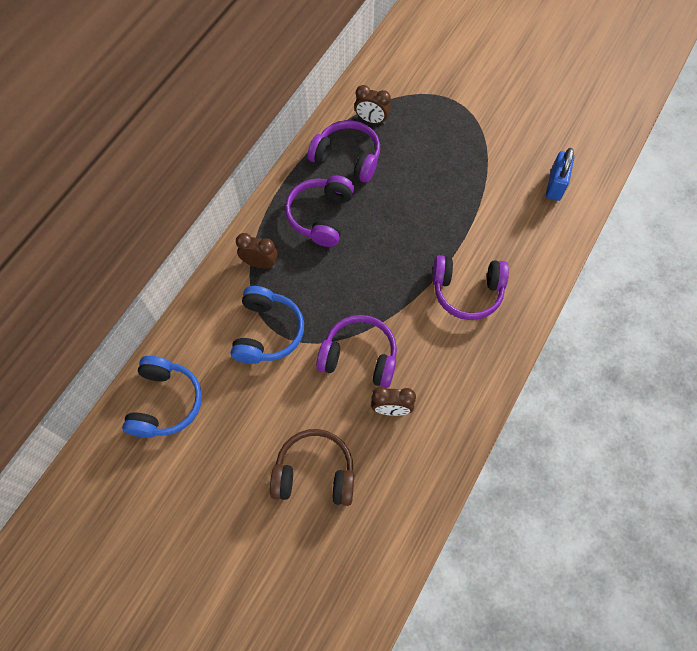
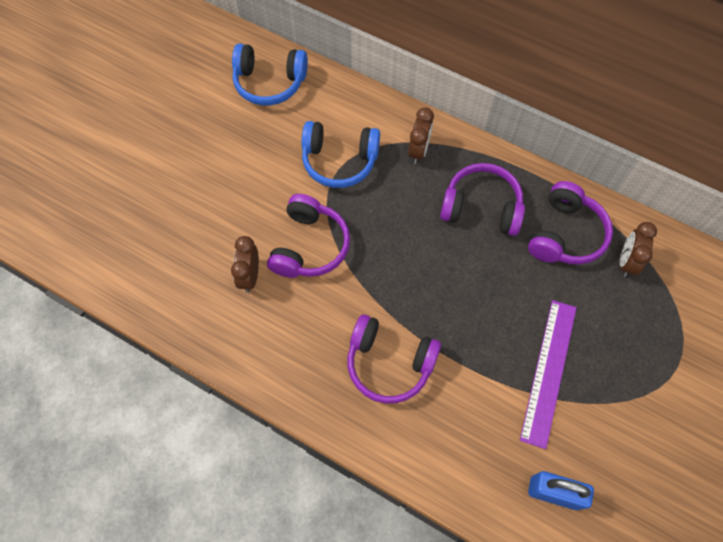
camera: 90 degrees right, 0 degrees up
brown headphones [270,429,354,506] -> none
purple headphones [433,255,509,320] -> purple headphones turned 75 degrees counterclockwise [347,314,441,404]
none -> purple ruler [520,300,577,449]

